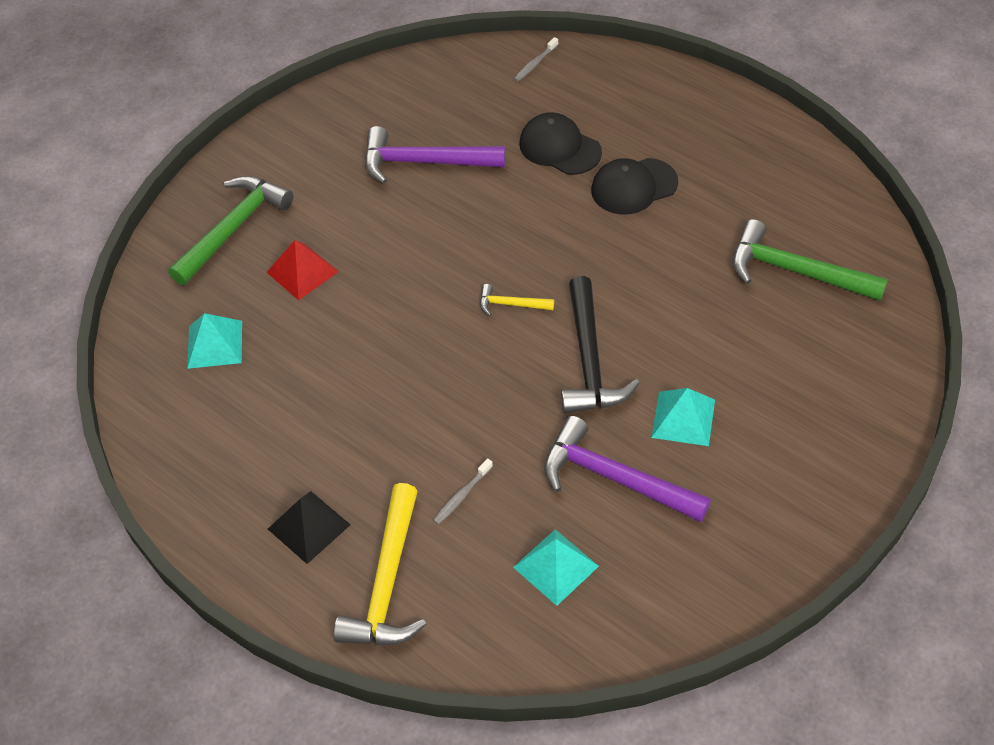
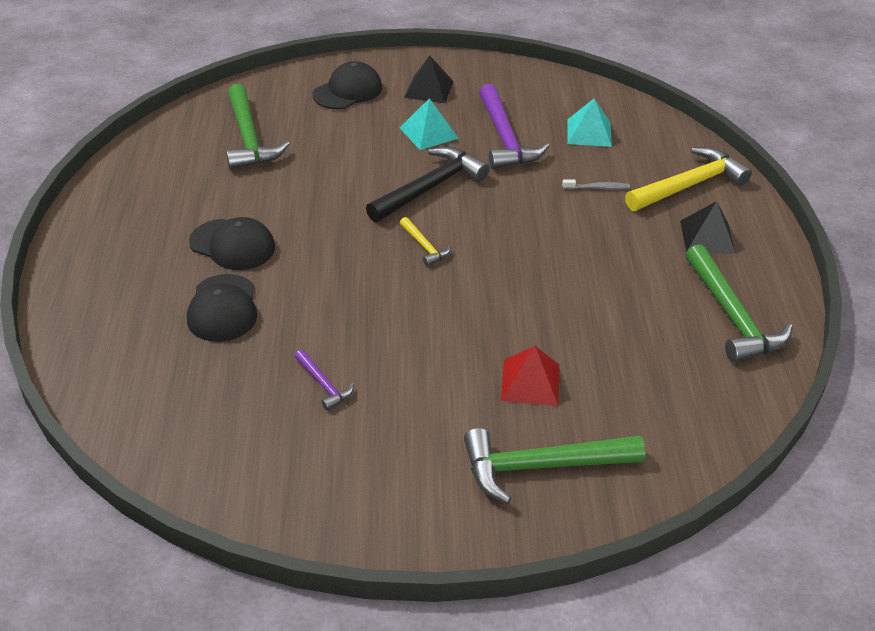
camera: 135 degrees left, 10 degrees down
turquoise pyramid [187,313,242,369] -> none
purple hammer [364,126,506,184] -> purple hammer [295,350,354,411], size x0.48
grey toothbrush [514,37,559,82] -> none
none -> black cap [313,61,382,109]
none -> black pyramid [404,56,454,103]
none -> green hammer [686,244,793,362]

